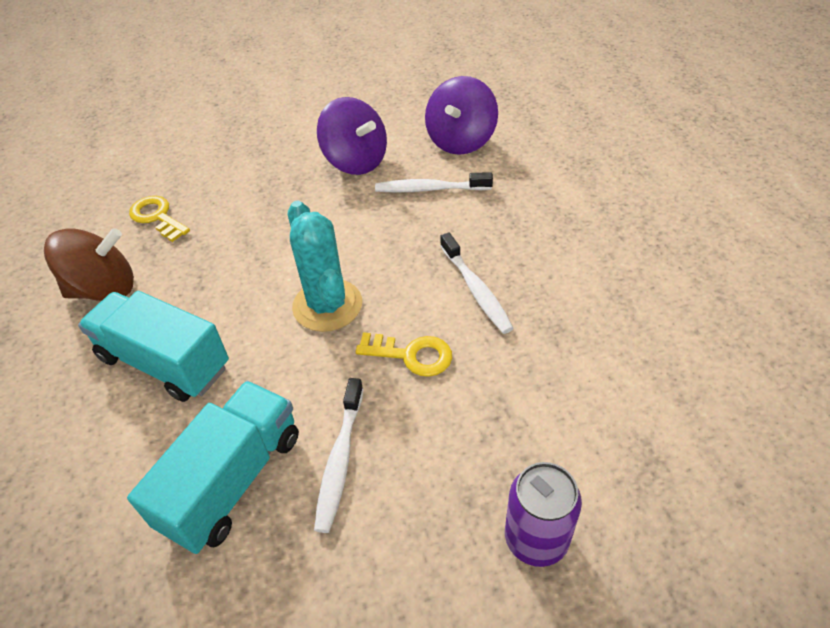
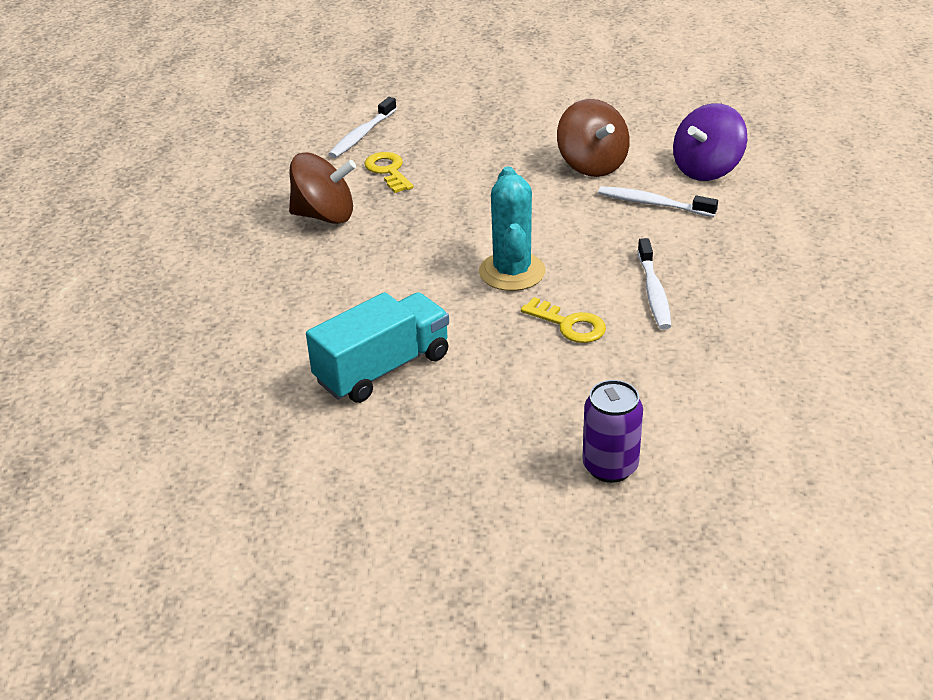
camera: 20 degrees right, 10 degrees down
turquoise truck [78,291,229,402] -> none
white toothbrush [314,378,364,533] -> white toothbrush moved to [329,97,397,158]
purple spinning top [317,97,387,175] -> brown spinning top [557,99,630,177]

